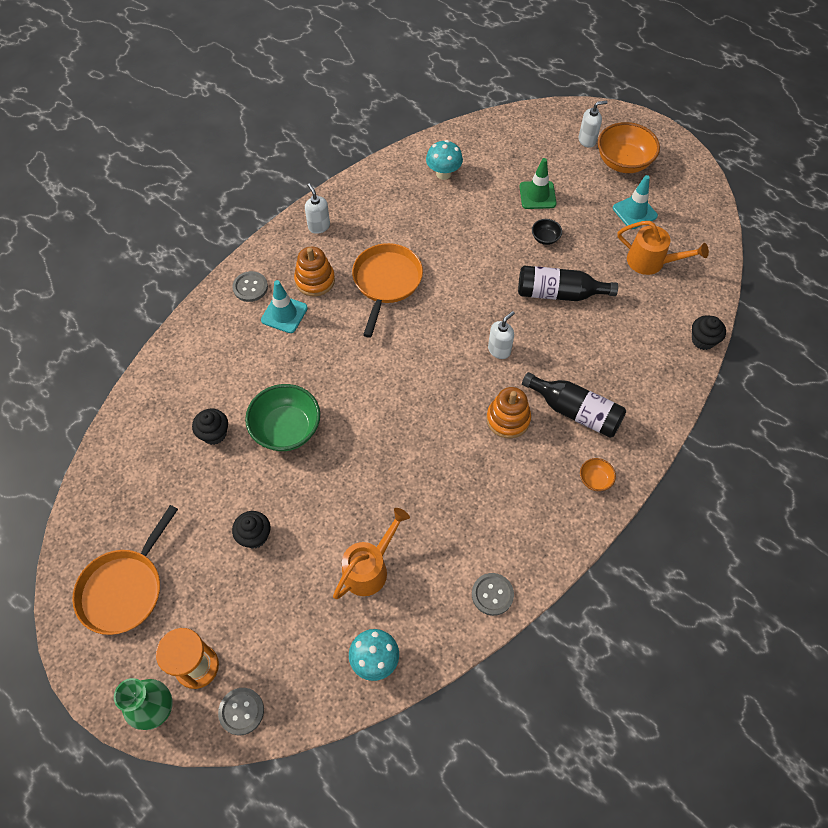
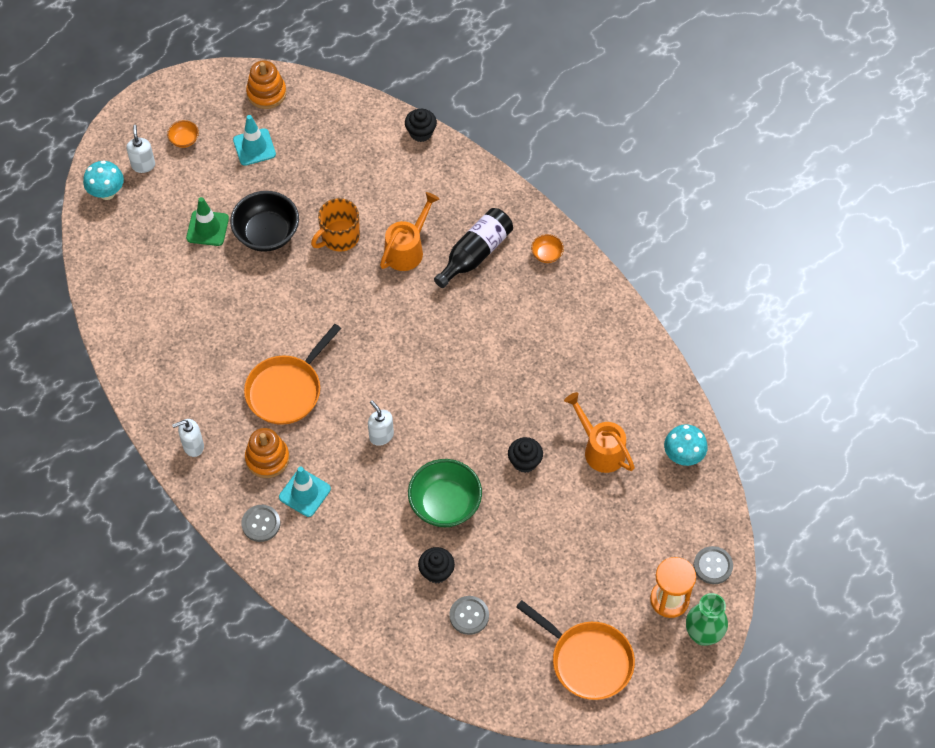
camera: 80 degrees left, 0 degrees up
black cupcake [232,511,270,549] -> black cupcake moved to [508,437,543,473]
orange pan [352,243,423,338] -> orange pan turned 75 degrees counterclockwise [244,324,341,425]
turquoise mushroom [426,140,463,180] -> turquoise mushroom moved to [83,160,124,200]
grey button [472,573,514,616] -> grey button moved to [449,596,489,635]
orange stacking toy [487,387,531,438] -> orange stacking toy moved to [246,61,286,109]
white soap dispenser [488,311,515,359] -> white soap dispenser moved to [368,400,394,446]
black bottle [518,266,618,301] -> orange mug [311,198,360,252]
black bowl [532,219,562,245] -> black bowl [230,191,299,252], size x2.12
orange bowl [598,122,660,173] -> orange bowl [167,120,199,148], size x0.47
orange watering can [618,221,709,275] -> orange watering can moved to [380,192,439,271]

